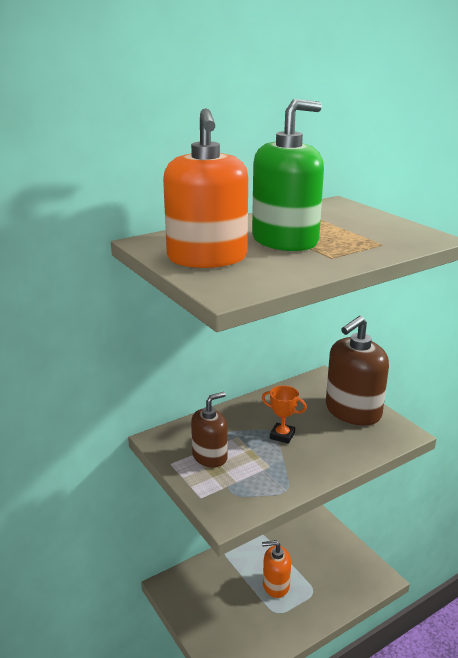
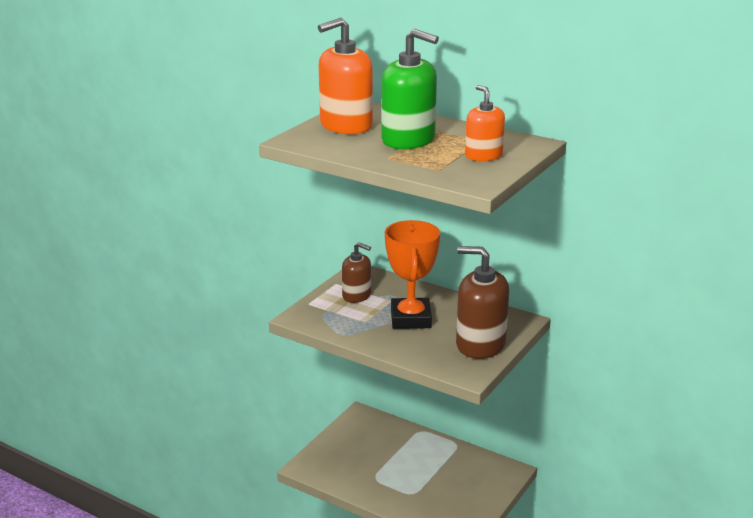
camera: 65 degrees right, 0 degrees up
orange trophy [262,386,307,444] -> orange trophy [385,220,440,329], size x2.09
orange soap dispenser [262,540,291,598] -> orange soap dispenser moved to [465,85,505,161]

